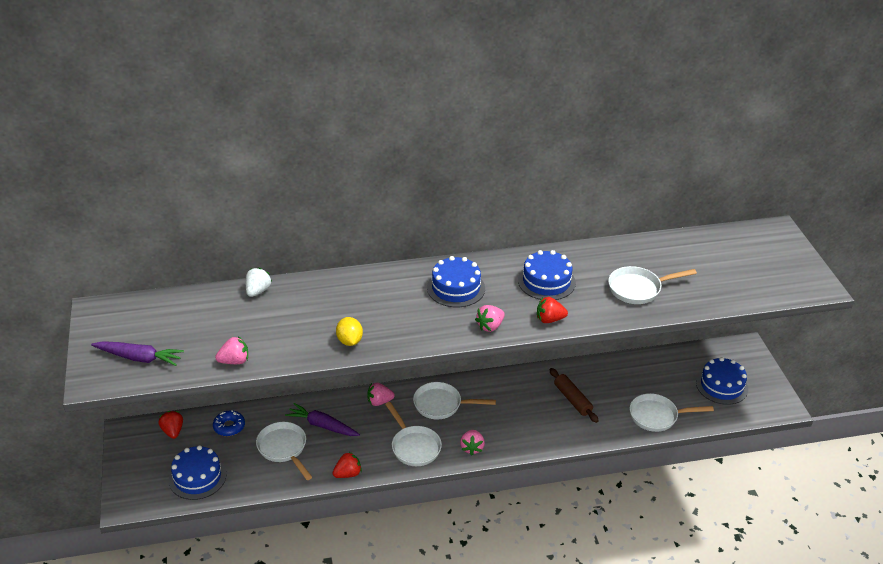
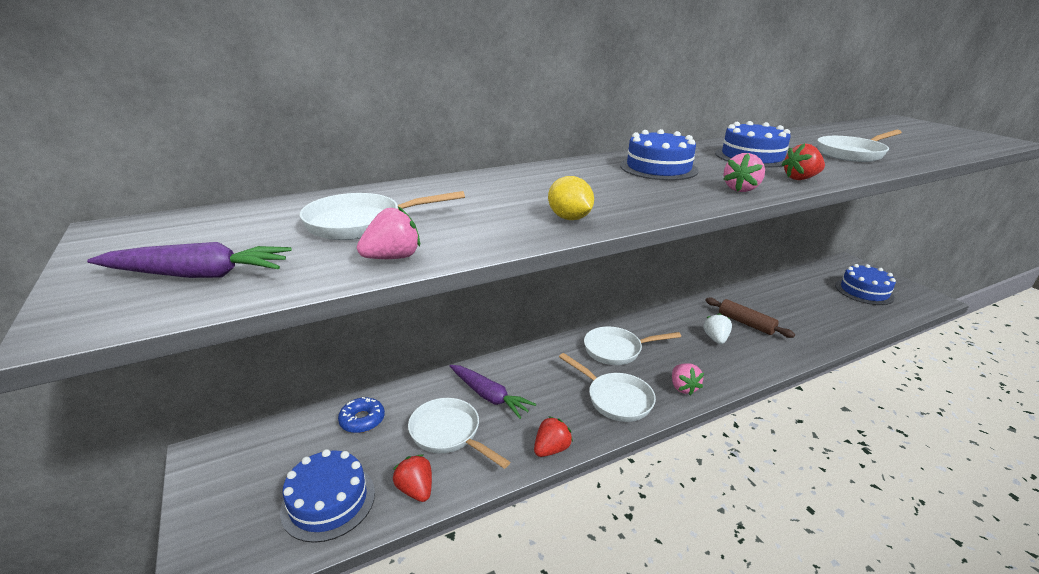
camera: 15 degrees left, 10 degrees down
red strawberry [159,411,183,439] -> red strawberry moved to [393,455,432,502]
white strawberry [245,267,272,297] -> white strawberry moved to [704,313,732,344]
purple carrot [285,403,360,436] -> purple carrot turned 150 degrees counterclockwise [450,365,536,419]
pink strawberry [367,383,395,406] -> none
white pan [630,393,714,432] -> white pan moved to [300,191,465,240]

